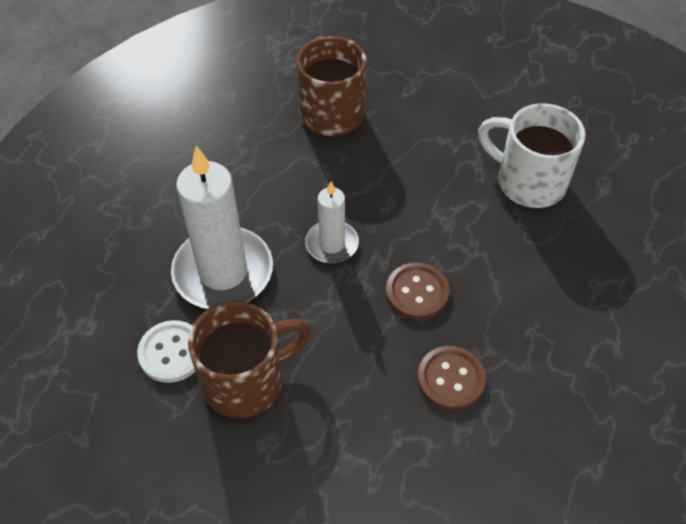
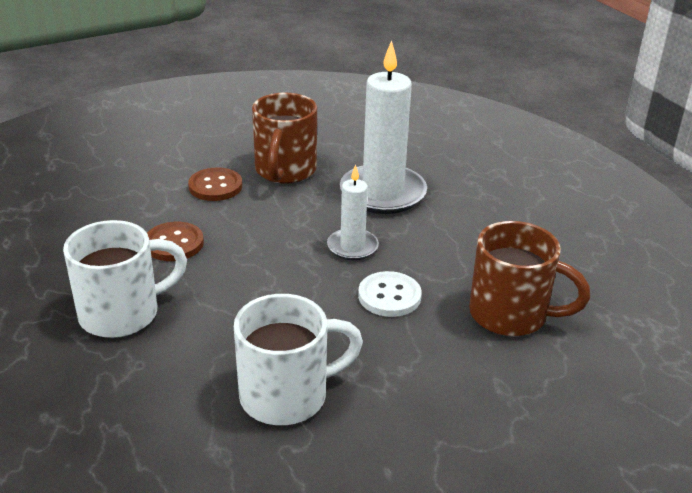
camera: 125 degrees right, 20 degrees down
white button [137,320,195,383] -> white button moved to [358,271,422,317]
brown button [386,262,450,320] -> brown button moved to [188,167,242,201]
none -> white mug [63,220,187,338]

